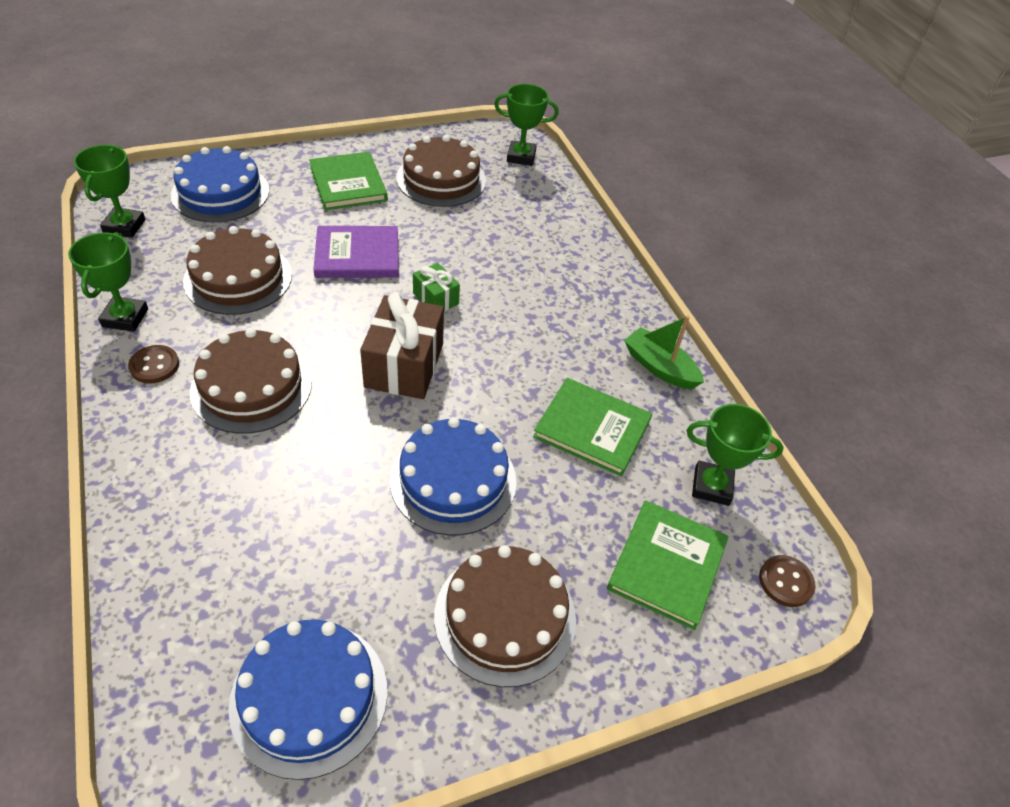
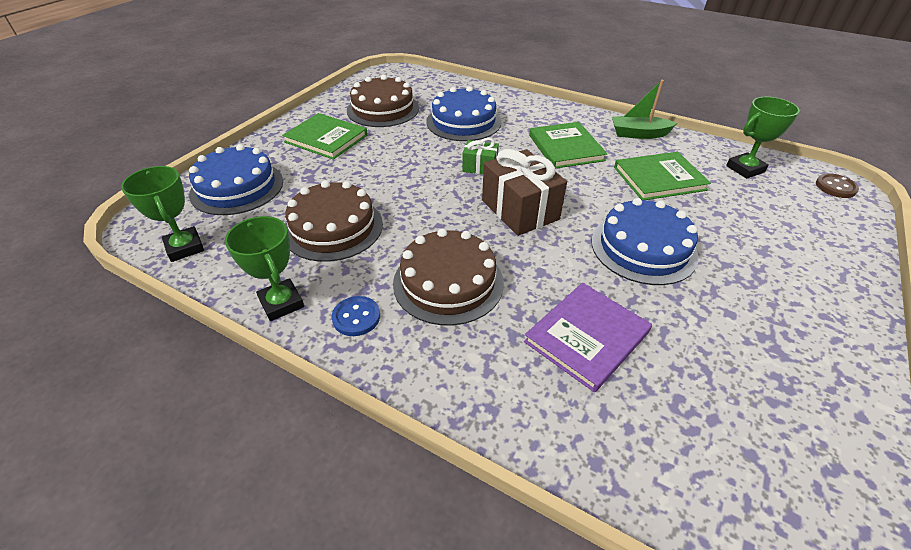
camera: 35 degrees left, 5 degrees down
brown button [128,345,179,383] -> blue button [332,296,380,336]
blue cake [228,619,387,780] -> blue cake moved to [427,86,501,141]
purple book [313,226,399,278] -> purple book moved to [524,283,652,392]
brown cake [434,545,576,687] -> none
green trophy [494,84,559,166] -> none
green book [607,501,729,630] -> green book moved to [529,122,607,169]

